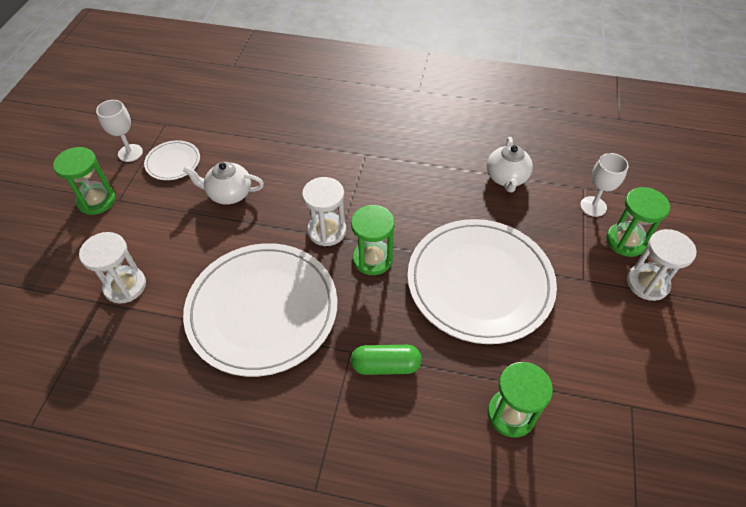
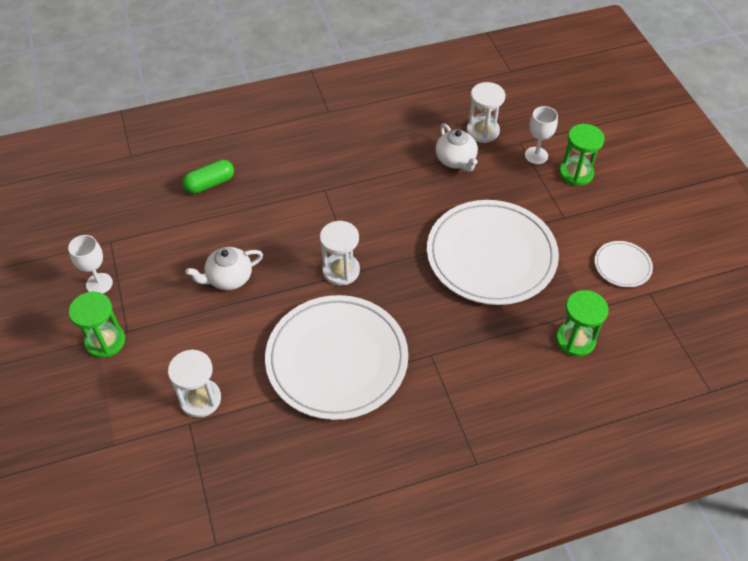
camera: 30 degrees left, 0 degrees up
white plate [144,140,200,180] -> white plate moved to [594,241,653,287]
green hourglass [351,205,395,275] -> none
green capsule [351,345,422,375] -> green capsule moved to [183,160,234,194]
white hourglass [627,229,697,301] -> white hourglass moved to [467,82,505,143]

